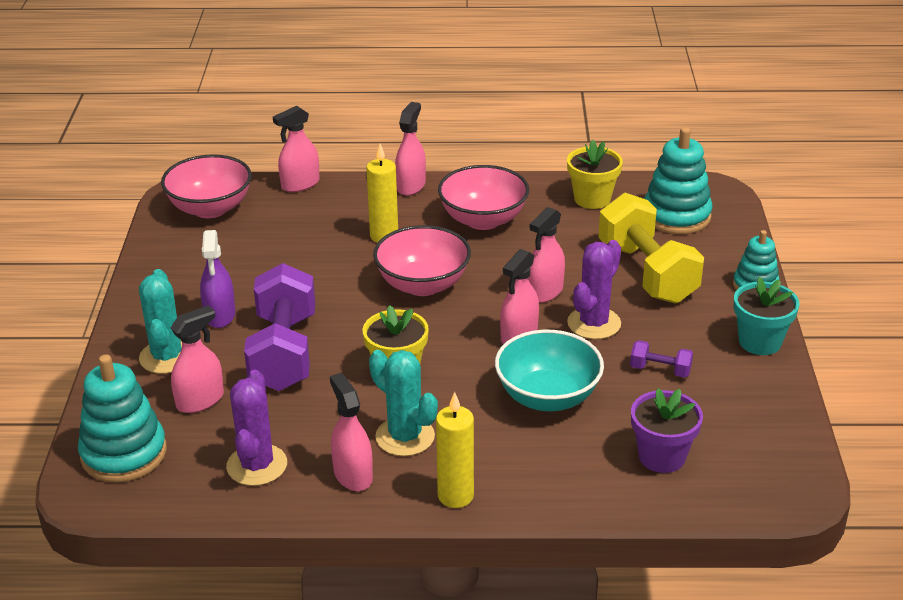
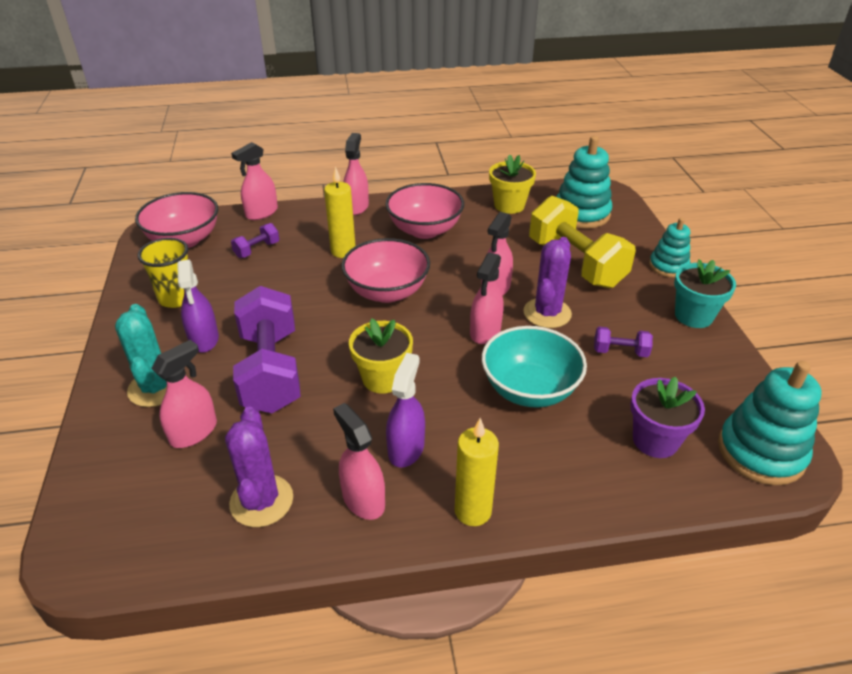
camera: 10 degrees left, 5 degrees up
turquoise stacking toy [78,354,167,483] -> turquoise stacking toy moved to [718,361,822,485]
turquoise cactus [369,350,438,456] -> purple spray bottle [386,353,425,468]
none -> yellow cup [137,238,188,308]
none -> purple dumbbell [231,223,279,258]

